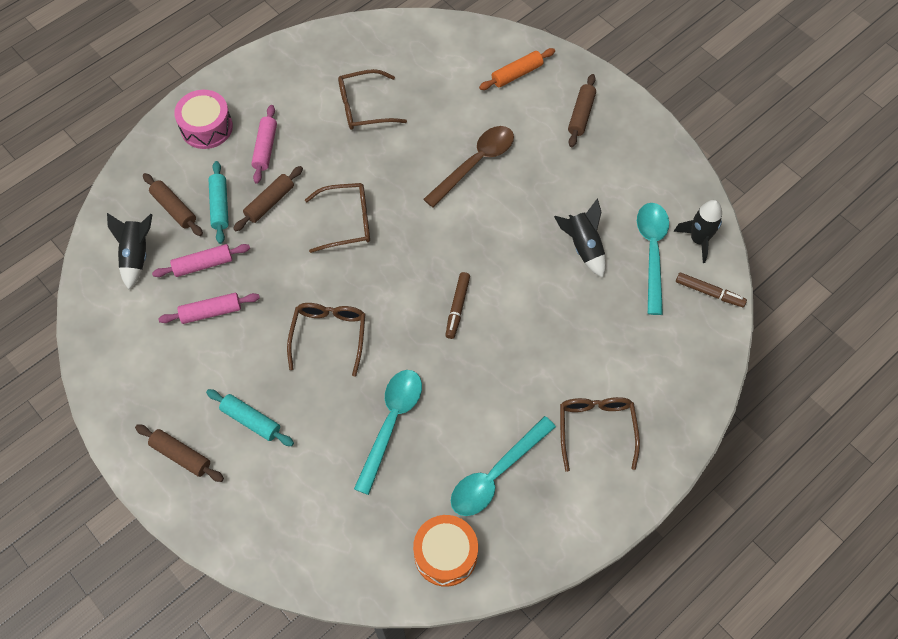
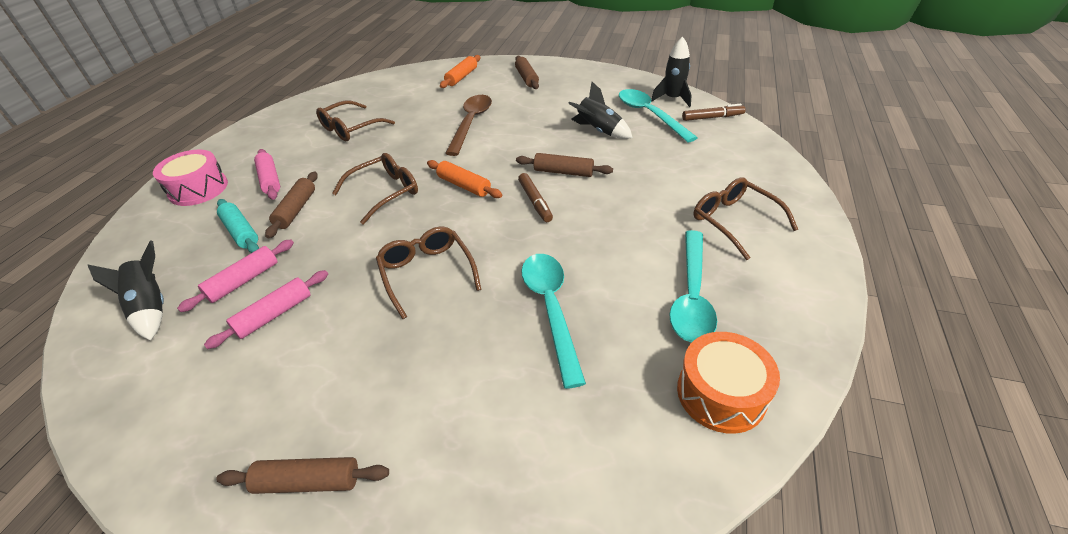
camera: 30 degrees left, 20 degrees down
brown rolling pin [143,173,203,236] -> brown rolling pin moved to [516,153,613,177]
turquoise rolling pin [206,389,294,446] -> none
none -> orange rolling pin [427,160,502,198]

